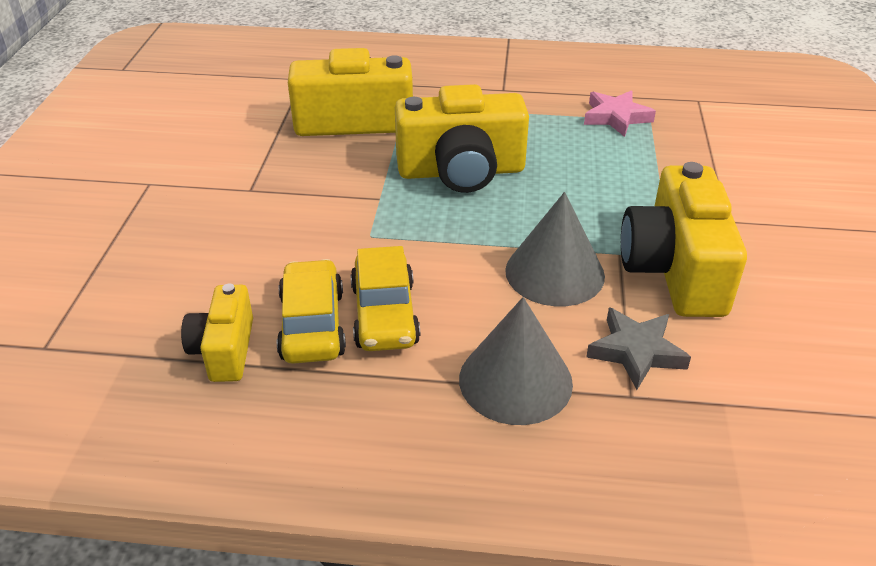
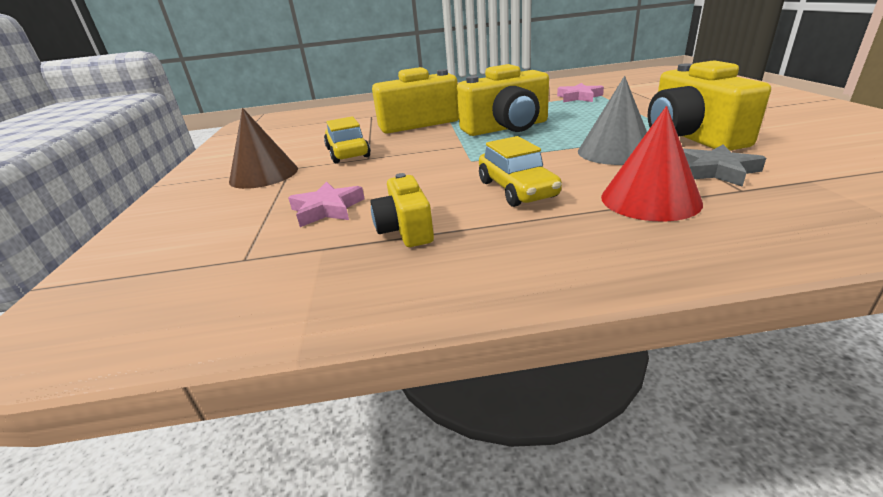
camera: 10 degrees left, 10 degrees down
yellow car [277,259,346,364] -> yellow car moved to [324,116,371,163]
grey cone [459,297,573,425] -> red cone [601,106,703,222]
none -> brown cone [229,108,298,189]
none -> pink star [288,182,365,227]

